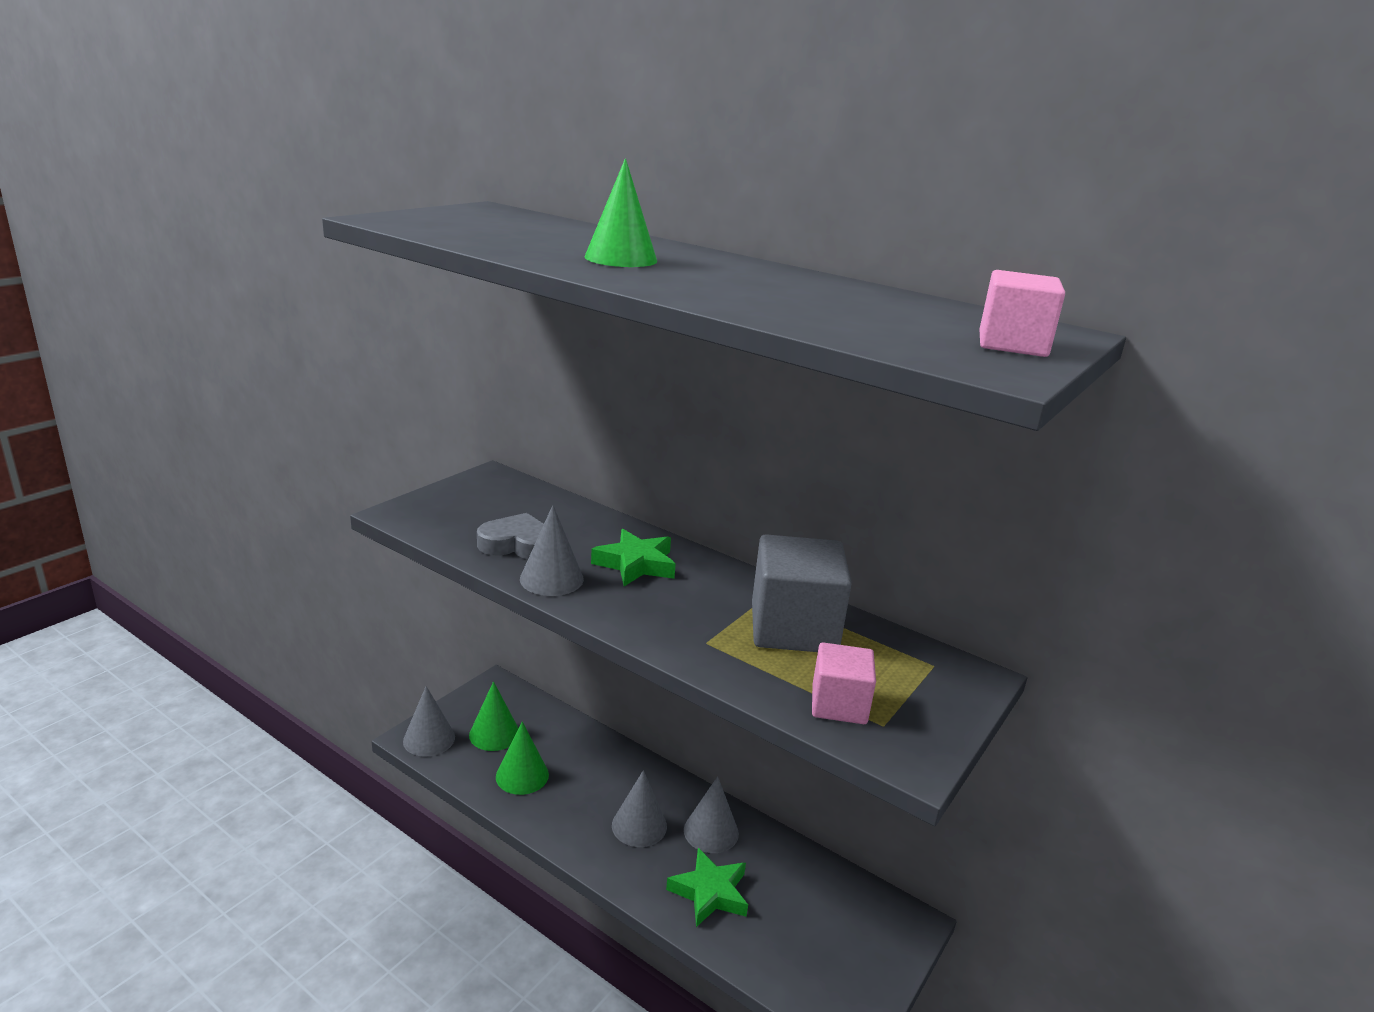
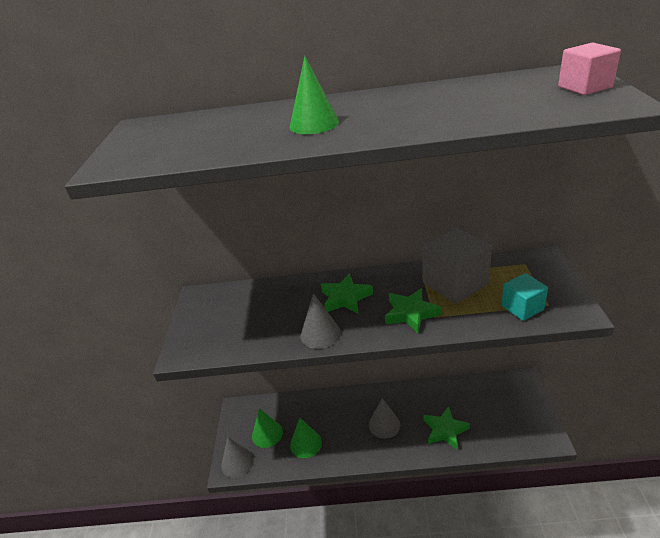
camera: 30 degrees left, 10 degrees up
grey heart [477,513,544,559] -> none
grey cone [684,776,739,853] -> none
pink cube [812,642,876,724] -> turquoise cube [502,273,548,321]
none -> green star [385,288,441,334]

